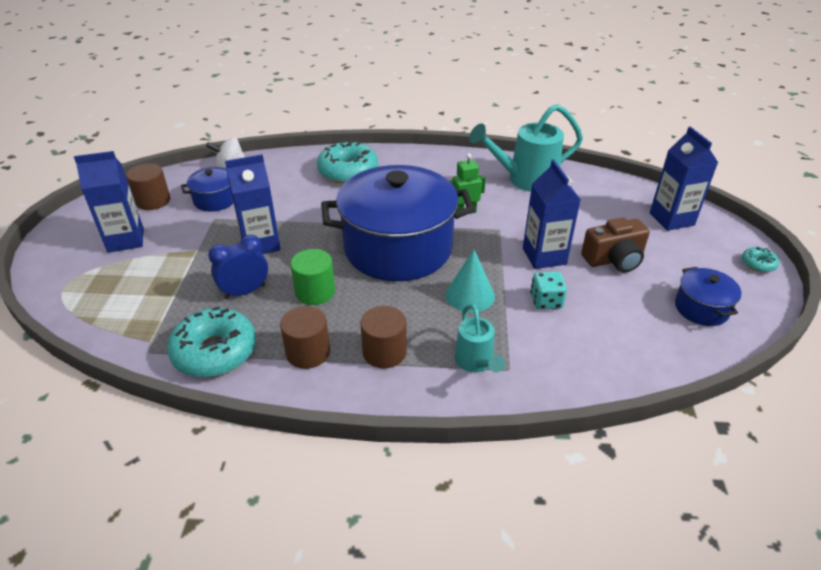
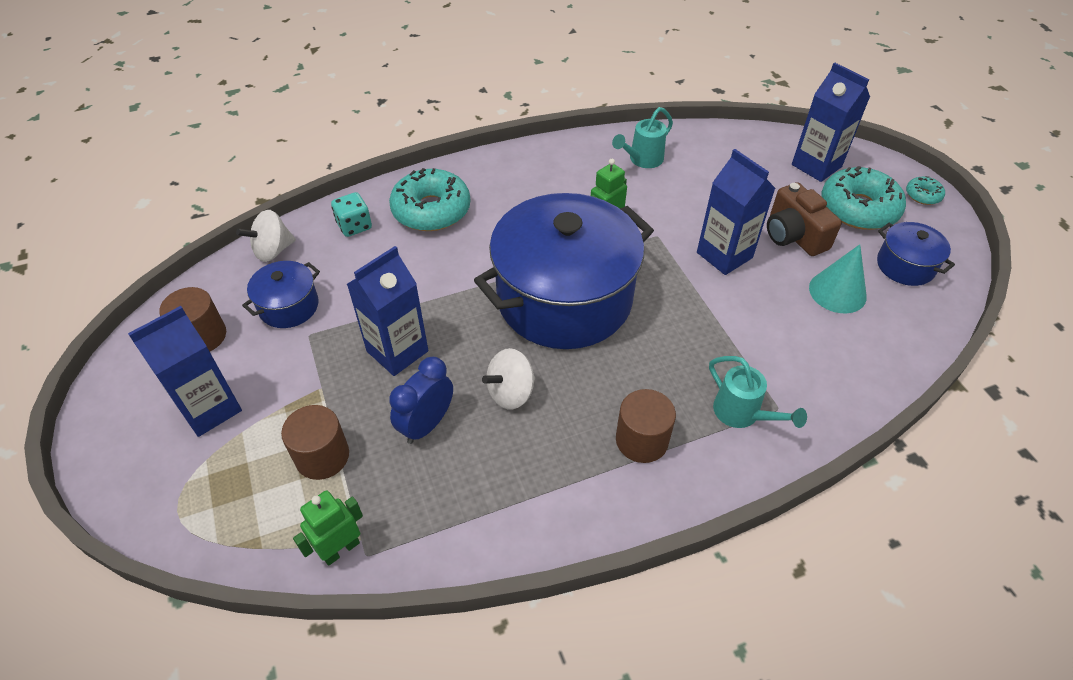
camera: 25 degrees left, 10 degrees up
turquoise donut [167,307,256,377] -> turquoise donut moved to [821,166,906,230]
brown cylinder [280,306,330,369] -> brown cylinder moved to [281,405,349,480]
green cylinder [290,249,335,305] -> white spinning top [482,348,535,410]
turquoise cone [446,250,495,312] -> turquoise cone moved to [809,244,867,313]
turquoise watering can [469,104,583,192] -> turquoise watering can [612,107,673,168], size x0.57
turquoise dice [530,271,567,310] -> turquoise dice moved to [331,192,372,237]
brown camera [581,218,650,273] -> brown camera turned 105 degrees clockwise [767,182,842,256]
none -> green robot [293,490,363,566]

